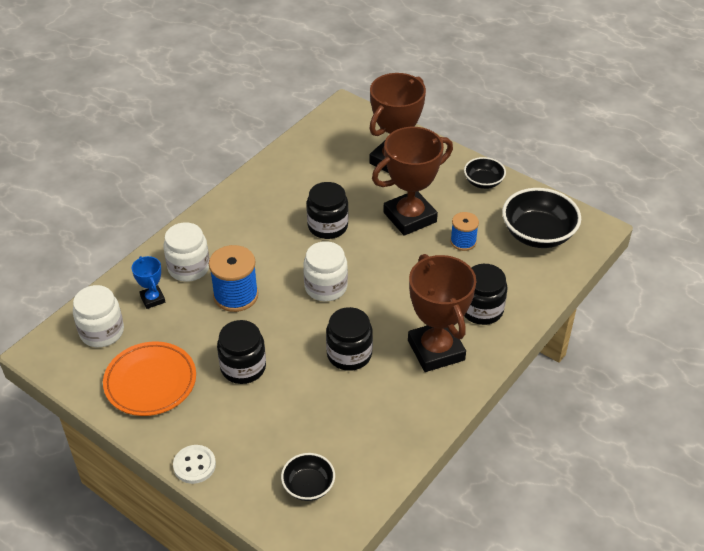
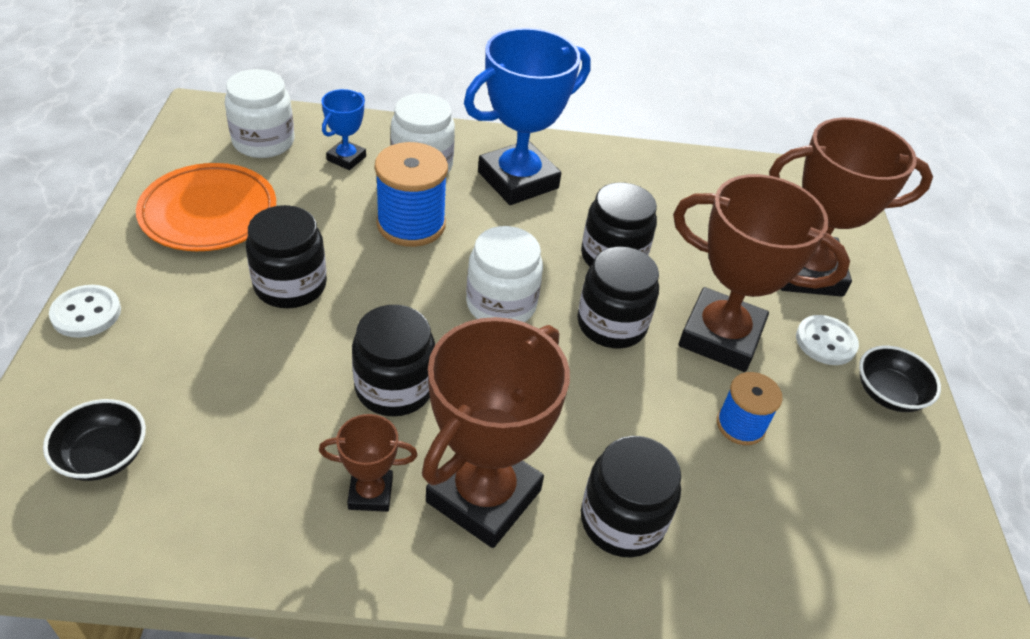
camera: 50 degrees right, 0 degrees up
black bowl [502,188,581,248] -> none
none -> brown trophy [319,414,418,512]
none -> blue trophy [464,28,591,205]
none -> black jar [577,246,659,348]
none -> white button [796,315,859,365]

